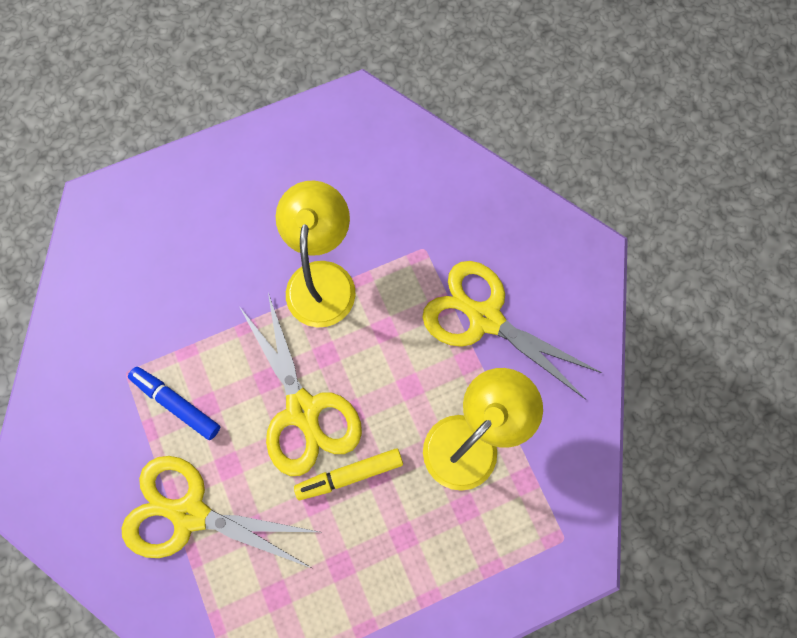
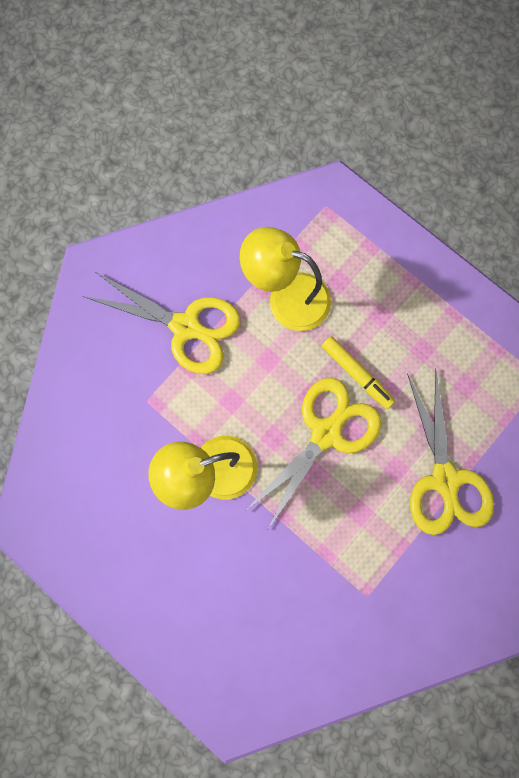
camera: 115 degrees left, 5 degrees up
blue marker [128,367,220,440] -> none
yellow scissors [422,261,602,400] -> yellow scissors turned 75 degrees counterclockwise [83,272,240,374]

